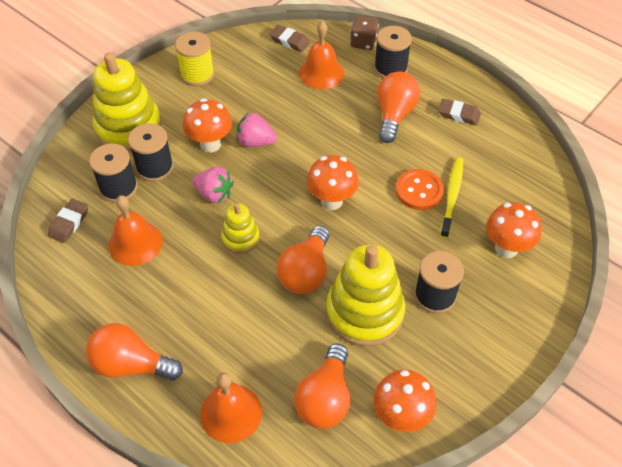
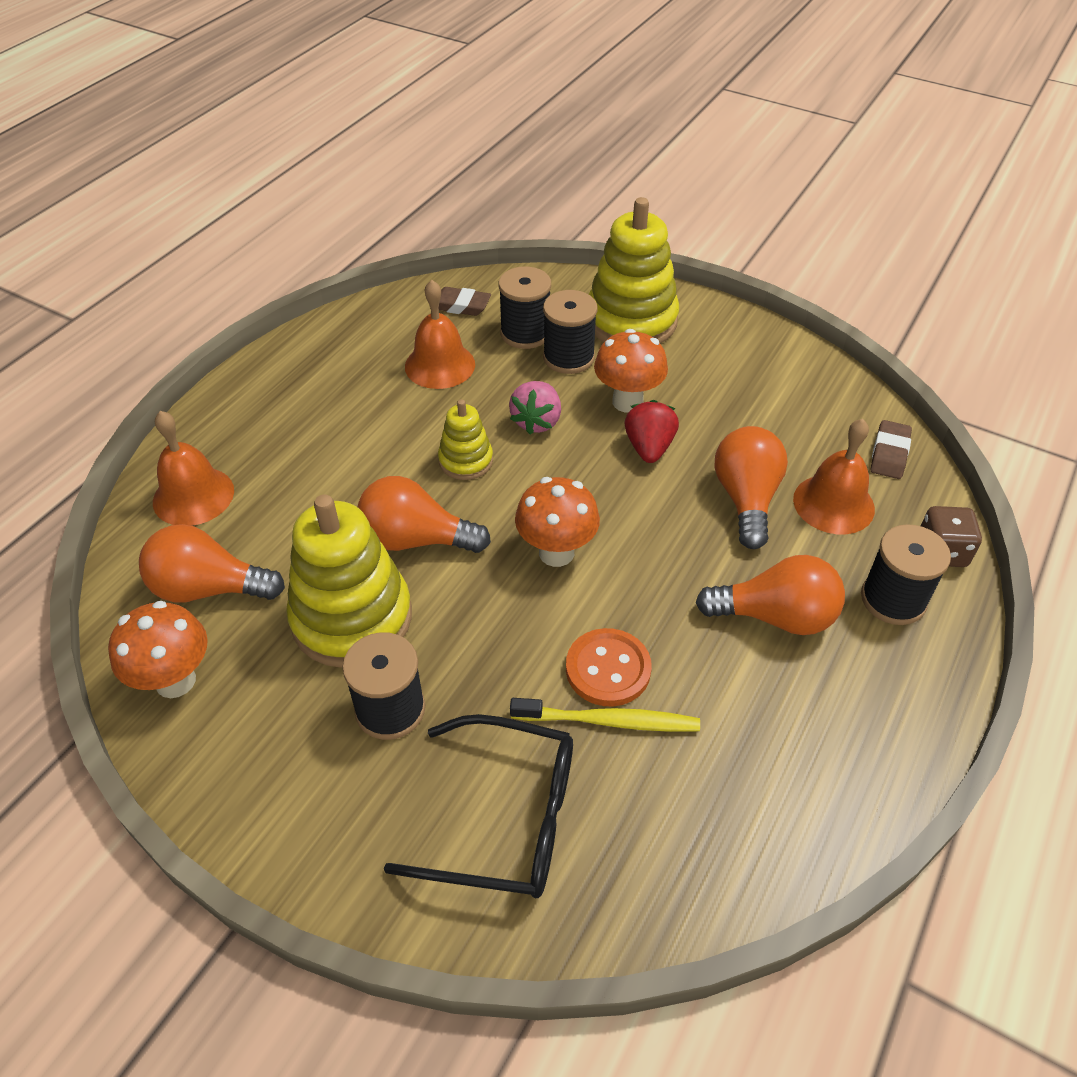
camera: 80 degrees right, 5 degrees down
orange light bulb [86,323,183,381] -> orange light bulb moved to [715,426,788,549]
yellow spool [175,32,214,86] -> none
pink strawberry [237,112,277,147] -> red strawberry [625,400,679,463]
brown eraser [438,99,481,125] -> none
orange mushroom [486,202,542,258] -> black glasses [384,714,573,898]

